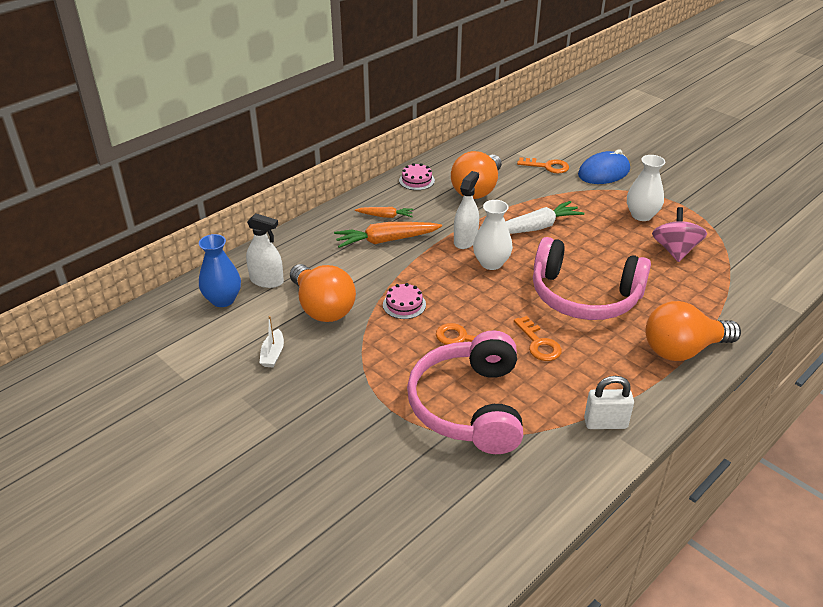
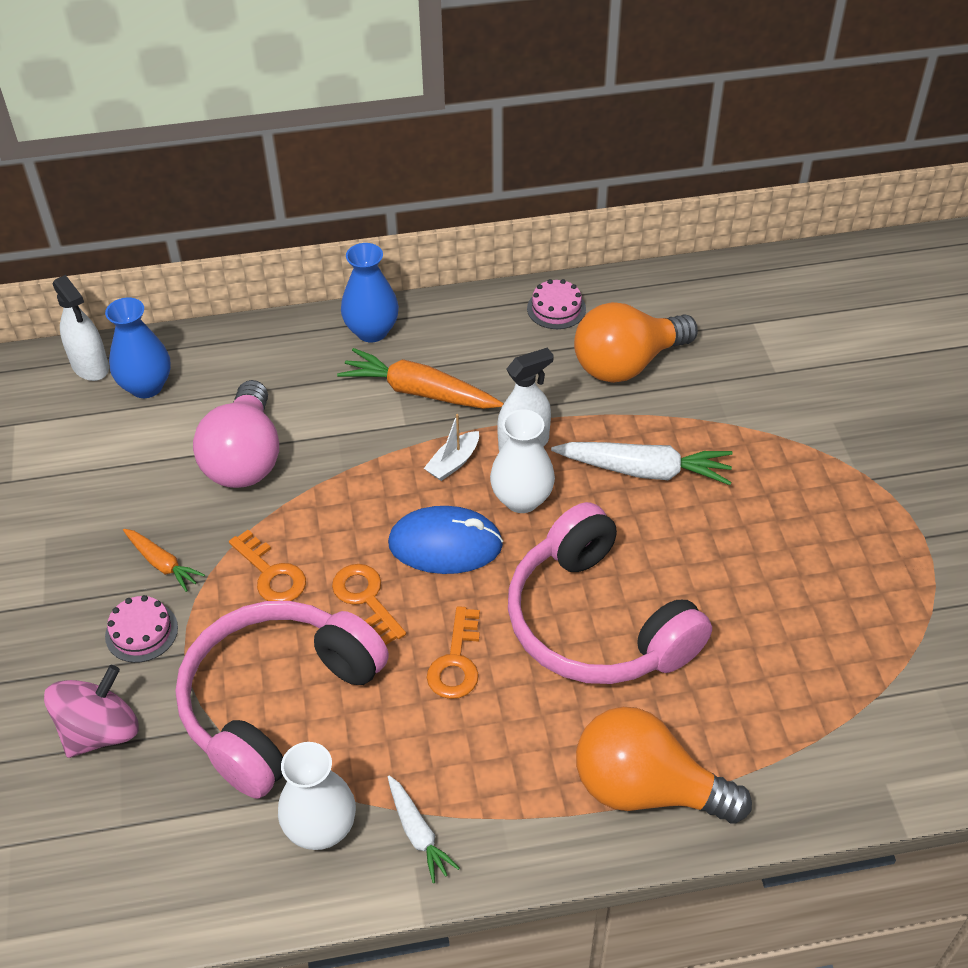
camera: 35 degrees right, 10 degrees up
white spray bottle [246,214,284,288] -> white spray bottle moved to [53,275,109,381]
white boat [260,316,284,367] -> white boat moved to [424,414,479,481]
orange light bulb [290,264,356,322] -> pink light bulb [193,380,279,488]
orange carrot [355,207,414,218] -> orange carrot moved to [123,529,205,592]
pink cake [383,283,426,319] -> pink cake moved to [105,595,178,663]
orange key [517,157,569,173] -> orange key moved to [229,530,306,601]
blue mouse [578,149,630,184] -> blue mouse moved to [388,506,503,574]
white padlock [584,376,634,429] -> white carrot [388,775,460,883]
white vase [627,155,665,221] -> white vase moved to [278,742,356,850]
pink spinning top [652,207,707,262] -> pink spinning top moved to [44,665,139,758]
none -> blue vase [341,243,399,342]

